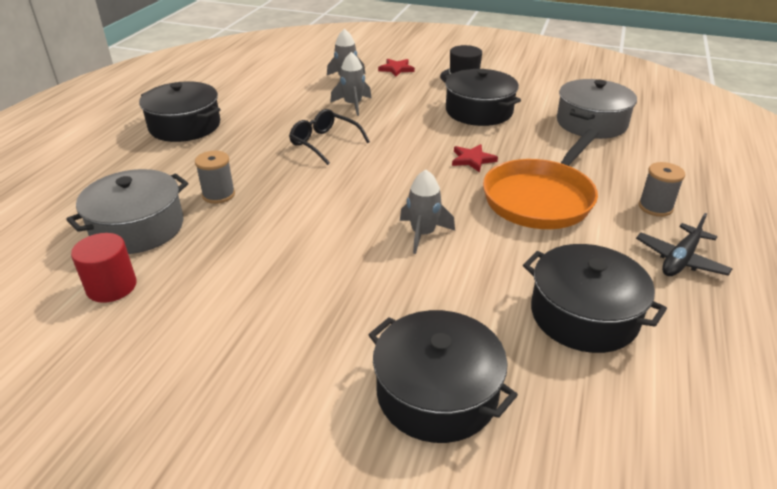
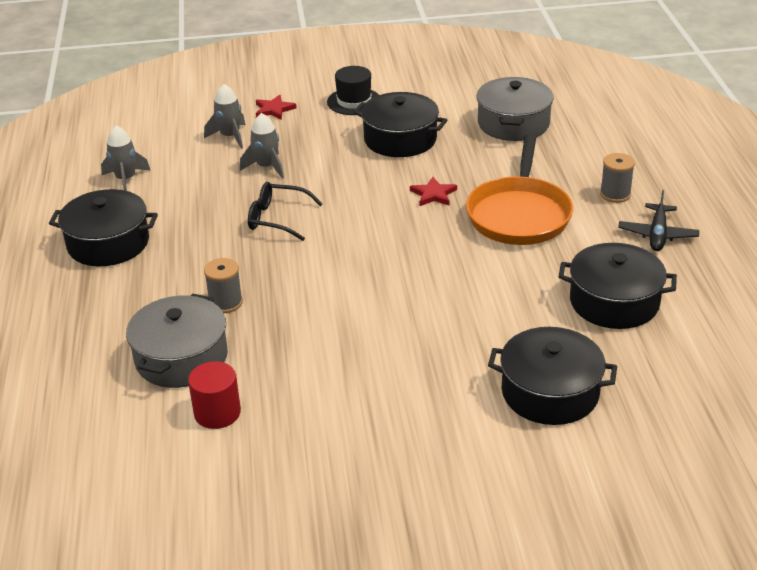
camera: 25 degrees left, 0 degrees up
grey rocket [400,170,455,254] -> grey rocket moved to [101,125,150,191]

